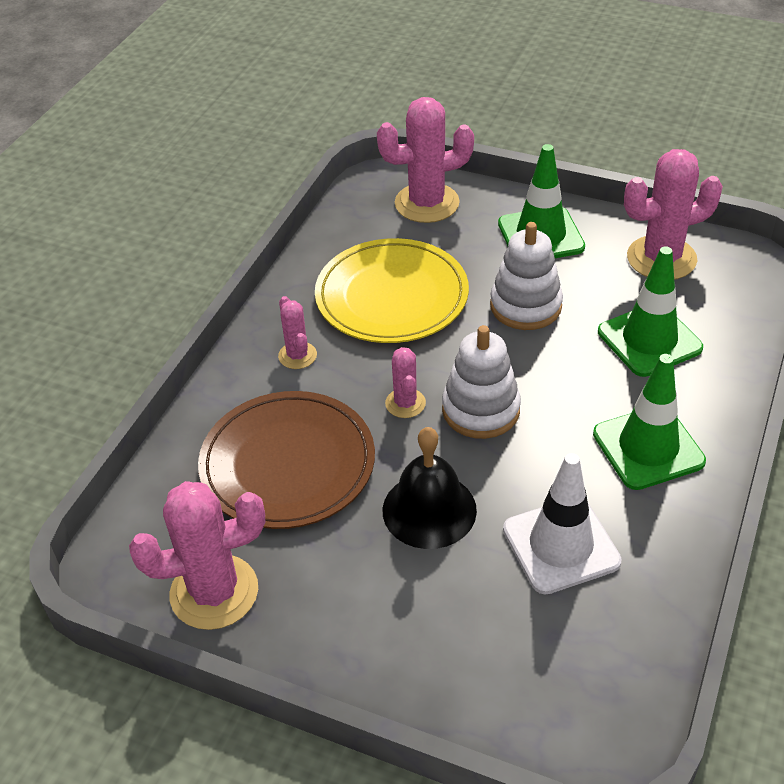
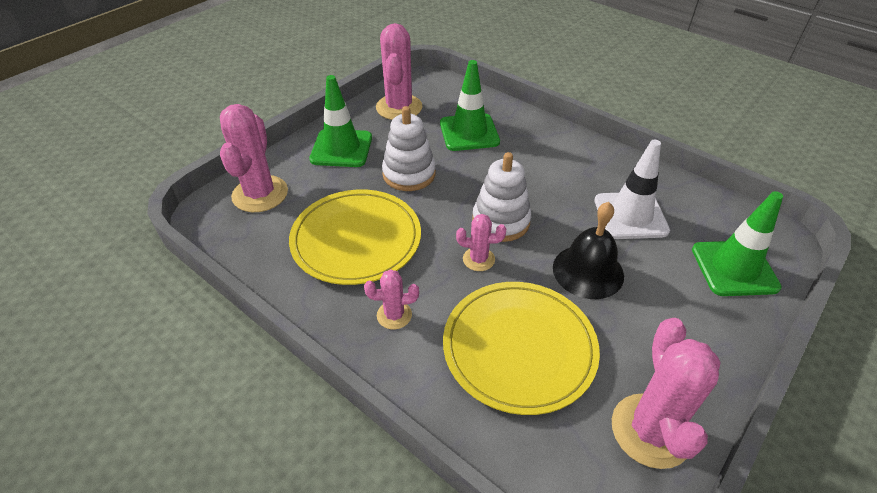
camera: 75 degrees left, 0 degrees up
brown plate [198,391,375,529] -> yellow plate [443,282,600,415]
green traffic cone [593,354,706,490] -> green traffic cone moved to [692,191,783,296]

